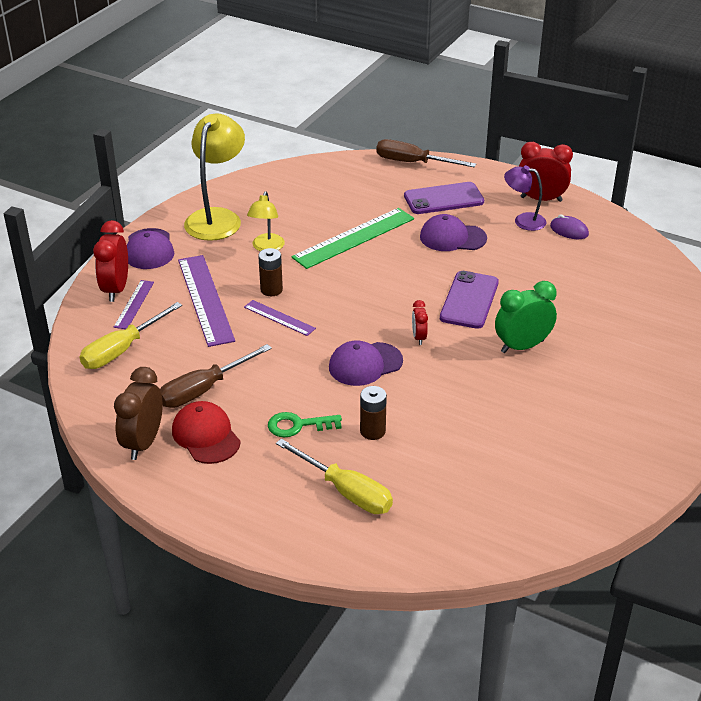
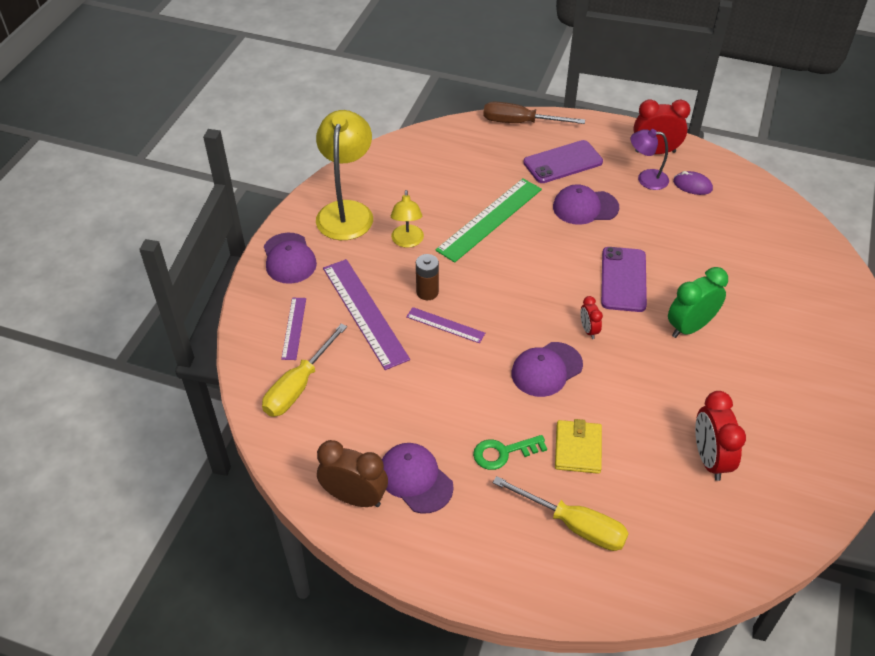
camera: 10 degrees left, 10 degrees up
red clock [93,220,128,302] -> red clock moved to [695,391,746,481]
brown clock [114,367,163,460] -> brown clock turned 105 degrees clockwise [317,440,388,507]
brown screwdriver [160,344,272,408] -> none
red cap [172,401,241,464] -> purple cap [382,443,454,514]
brown battery [360,386,387,440] -> yellow wallet [555,419,602,474]

